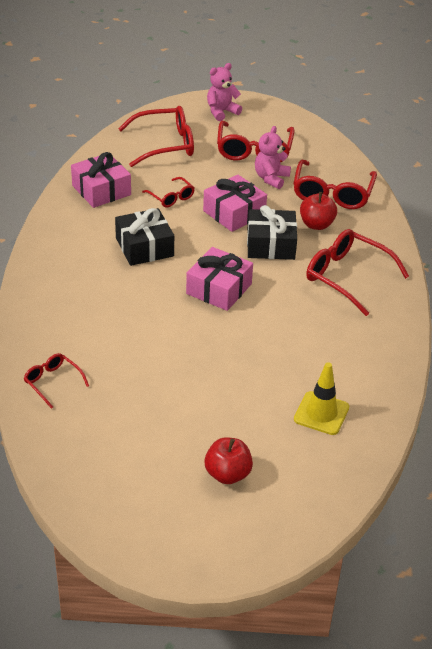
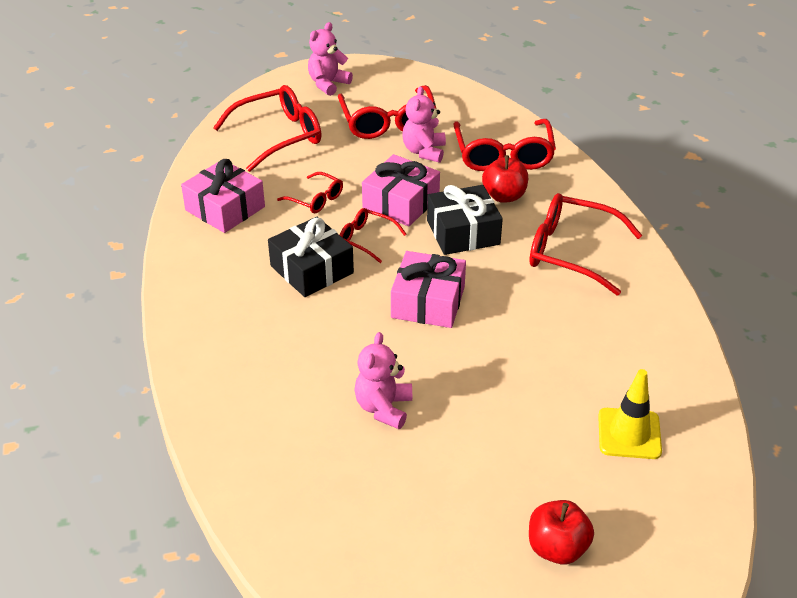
camera: 15 degrees left, 0 degrees up
red glasses [24,353,89,409] -> red glasses moved to [340,208,406,263]
none -> pink teddy bear [354,332,412,429]

